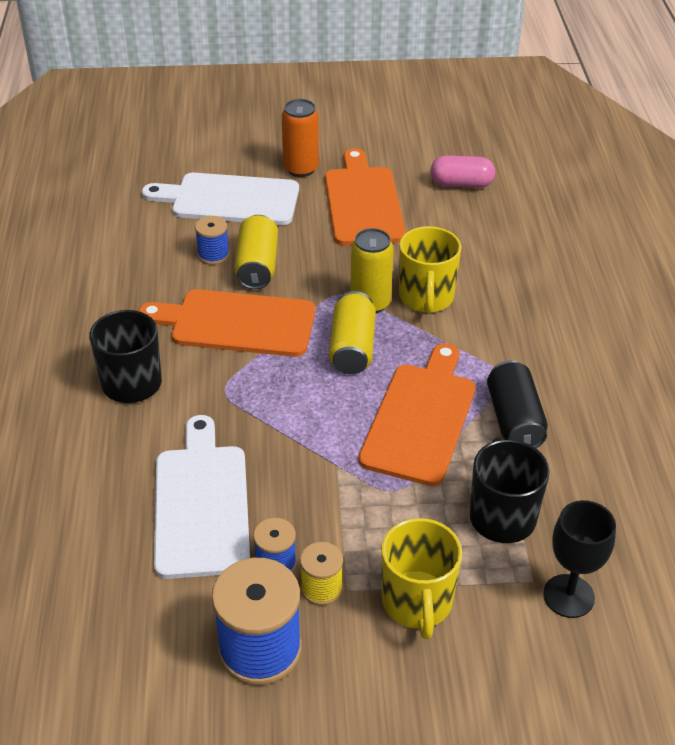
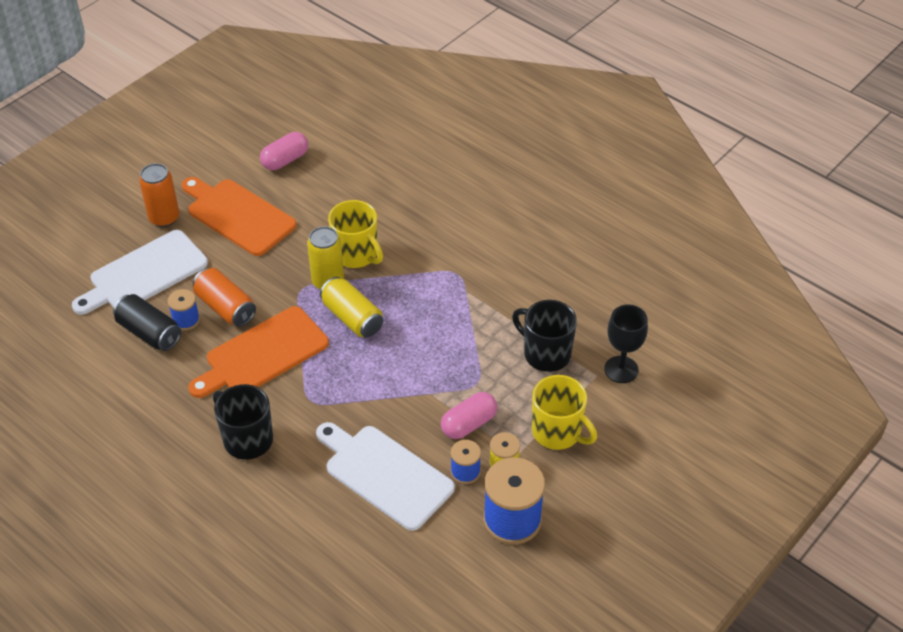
camera: 45 degrees left, 5 degrees up
yellow can [234,215,278,290] -> orange can [193,268,256,327]
orange cutting board [359,343,475,486] -> none
black can [487,360,548,448] -> black can moved to [113,294,181,351]
none -> pink capsule [441,392,497,439]

